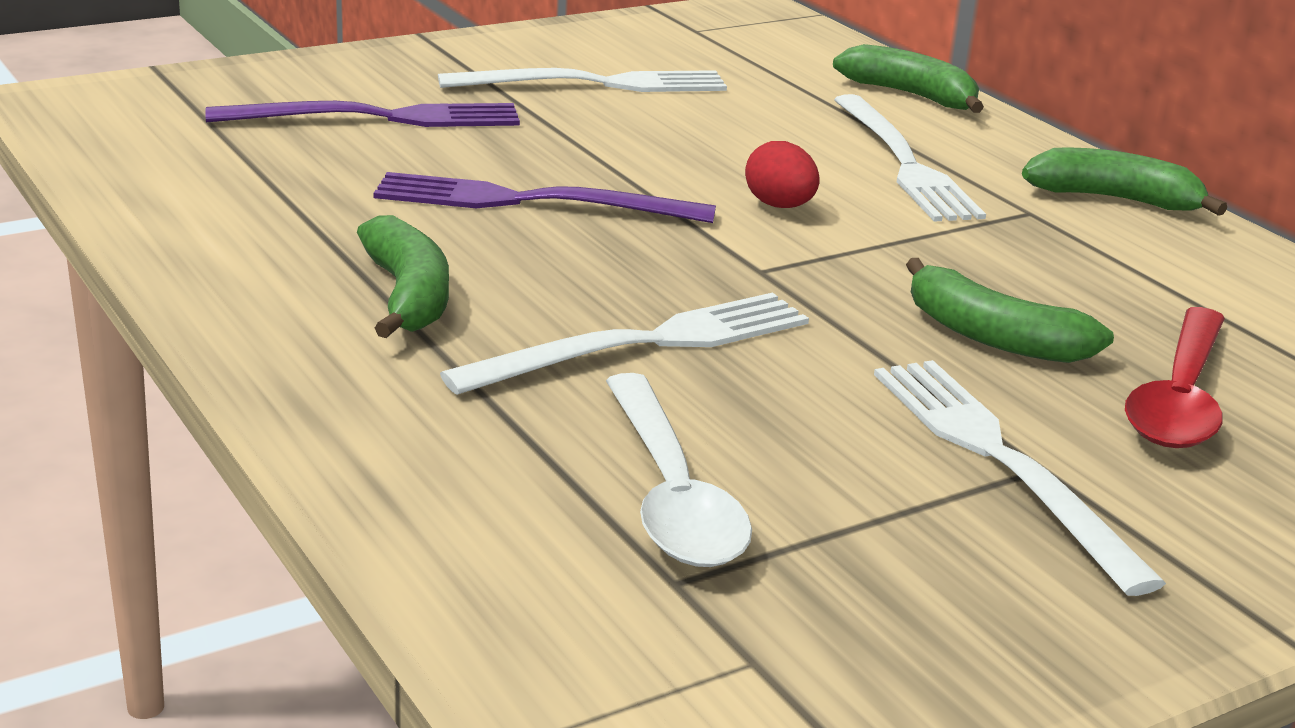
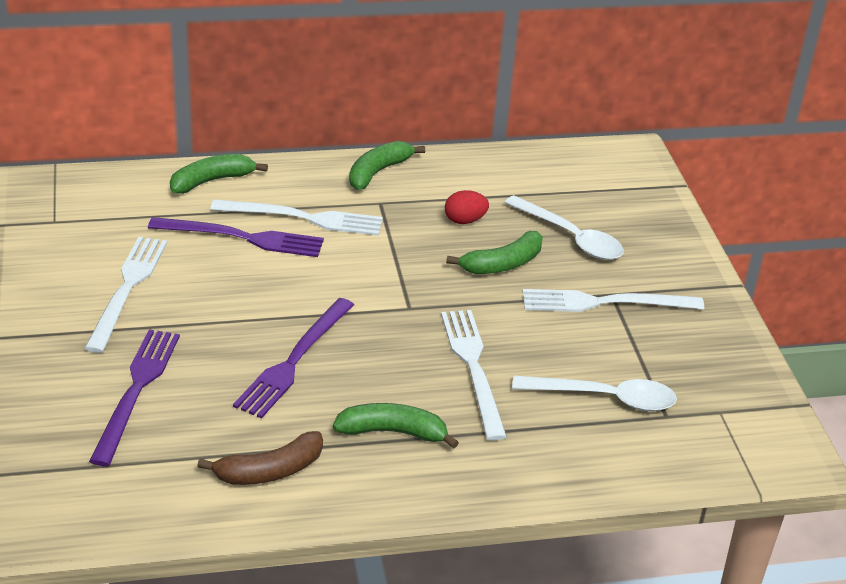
camera: 70 degrees left, 10 degrees up
red egg [745,141,820,208] -> red egg moved to [445,190,489,224]
red spoon [1125,307,1225,448] -> white spoon [504,195,624,260]
none -> purple fork [148,217,324,257]
none -> brown banana [197,431,323,485]

